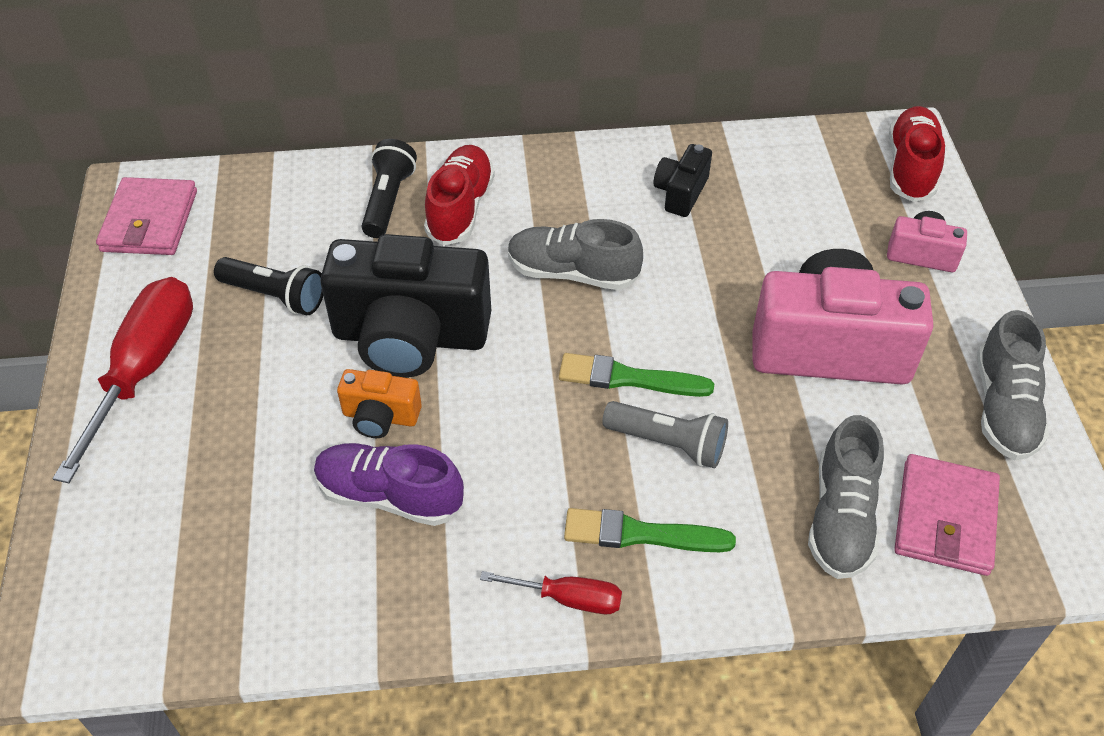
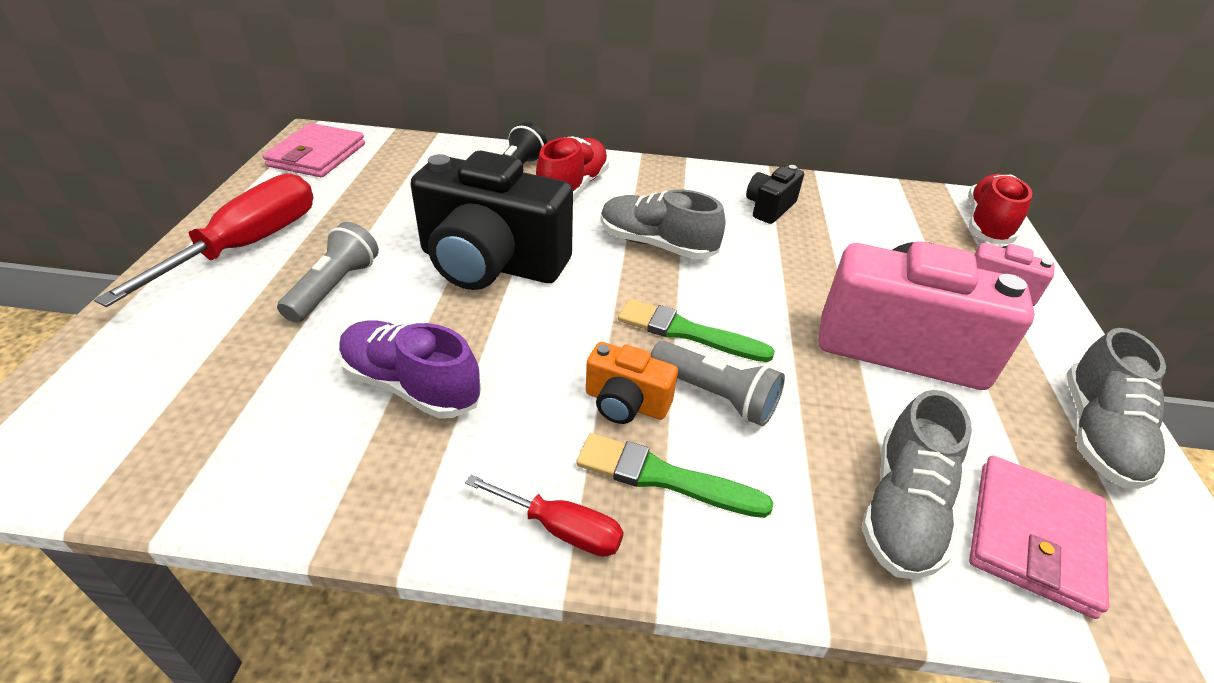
camera: 10 degrees right, 10 degrees down
black flashlight [214,257,323,315] -> none
orange camera [337,369,422,438] -> orange camera moved to [586,342,678,424]
none -> grey flashlight [277,222,379,323]

